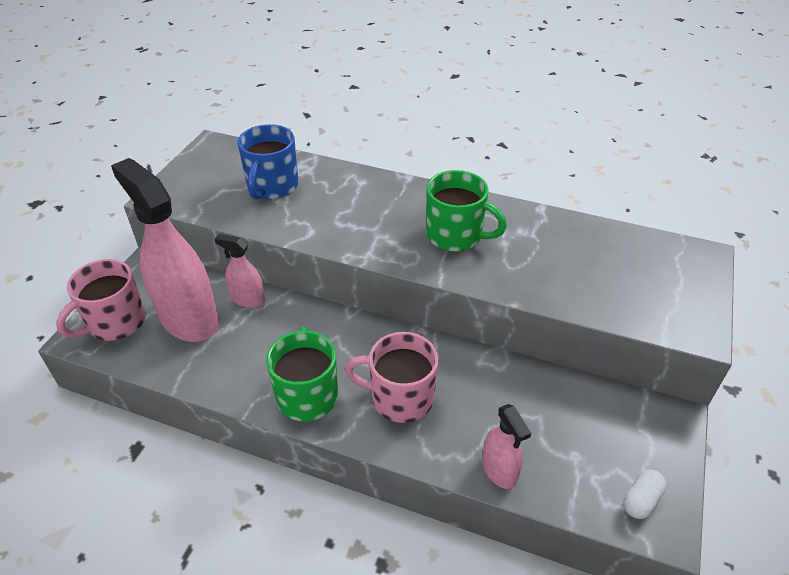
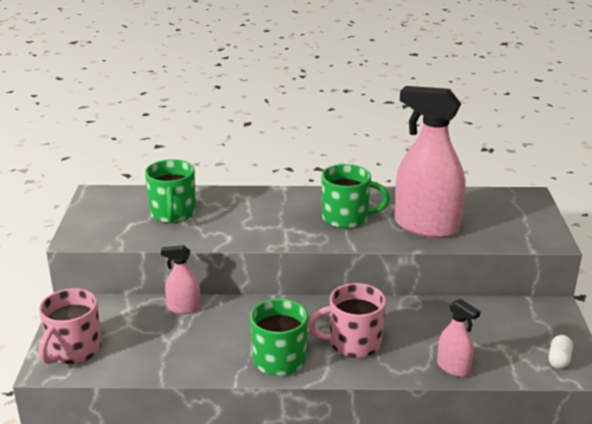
camera: 20 degrees left, 15 degrees down
pink spray bottle [111,158,219,342] -> pink spray bottle moved to [395,86,465,238]
blue mug [237,124,298,199] -> green mug [145,159,196,223]

